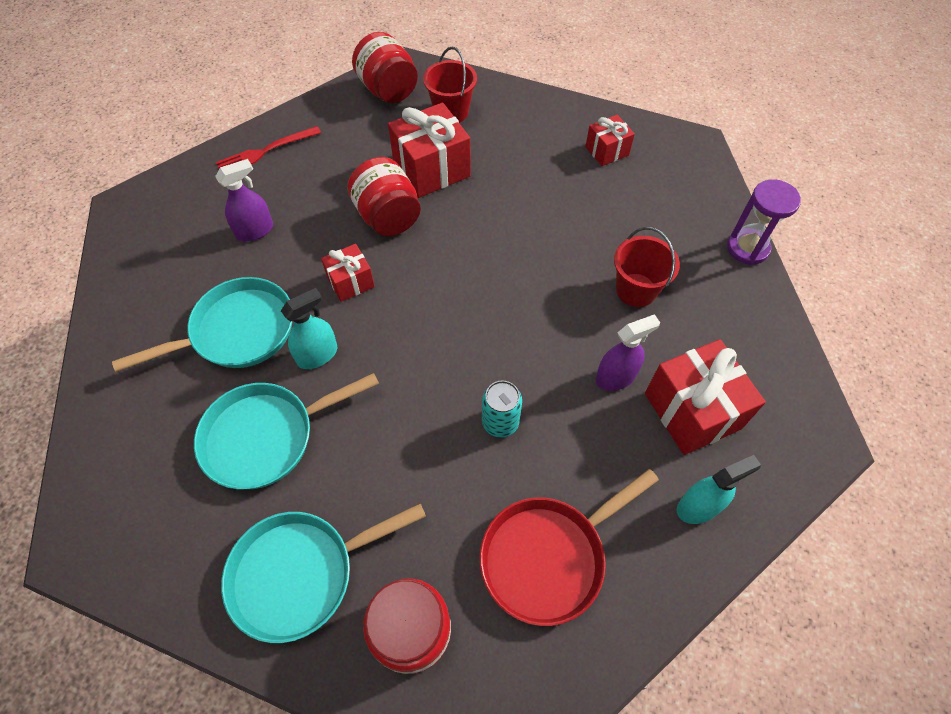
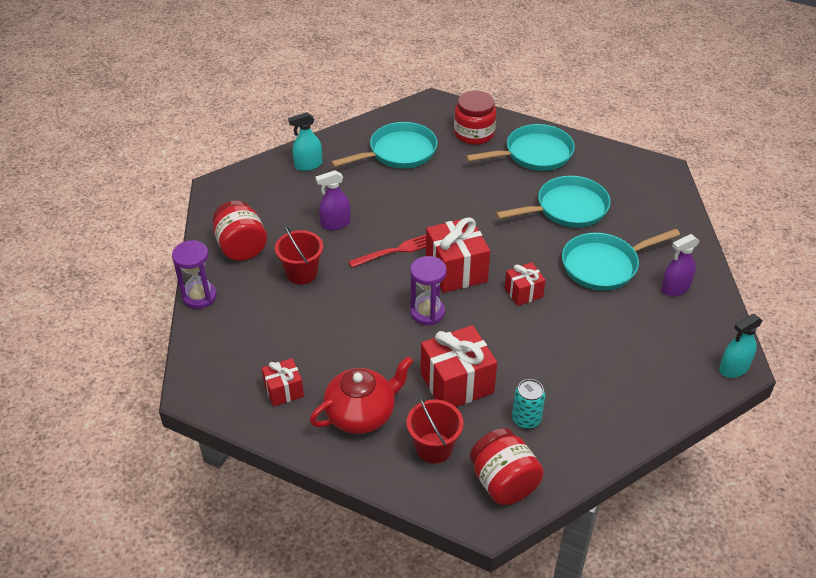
camera: 175 degrees left, 15 degrees down
purple spray bottle [215,159,273,241] -> purple spray bottle moved to [661,234,699,296]
red fork [216,126,321,169] -> red fork moved to [348,235,426,268]
turquoise spray bottle [281,288,337,369] -> turquoise spray bottle moved to [719,314,763,378]
red jar [347,157,421,236] -> red jar moved to [213,200,267,261]
red pan [480,469,659,626] -> turquoise pan [331,122,438,168]
turquoise can [482,380,522,438] -> turquoise can moved to [512,379,545,429]
red gift [645,339,766,455] -> red gift moved to [426,217,490,293]
none -> red teapot [310,356,414,434]
none -> purple hourglass [410,256,447,325]

